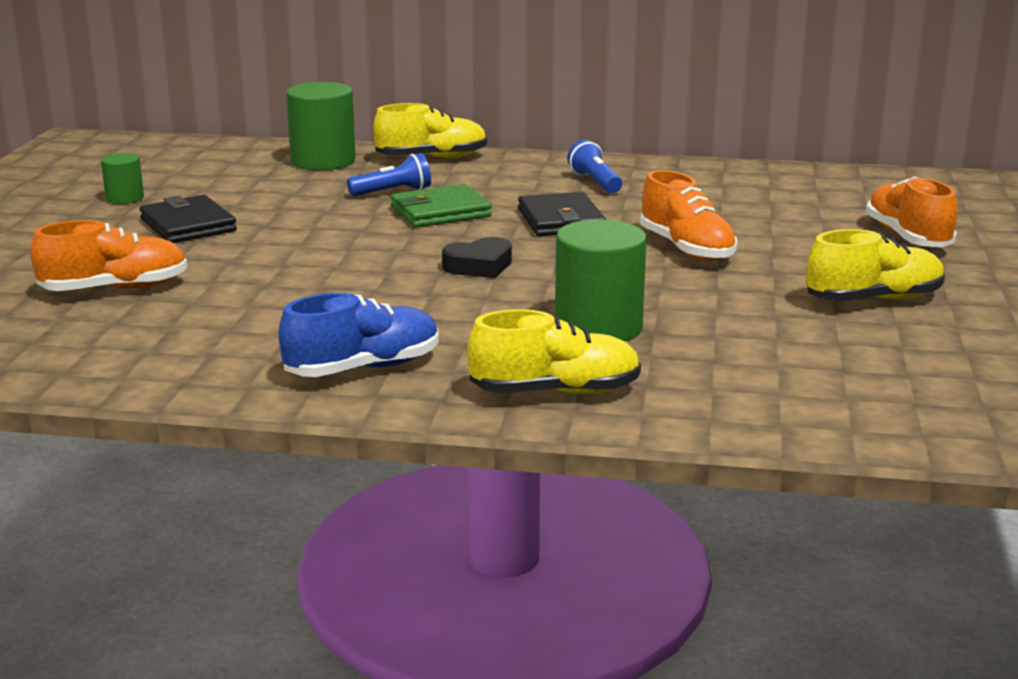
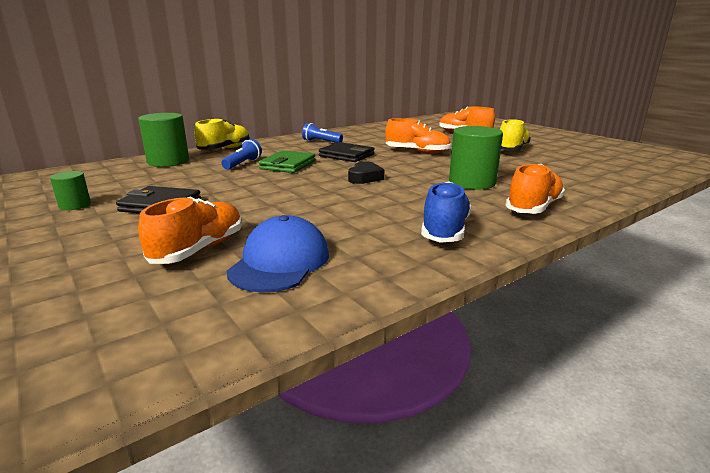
camera: 45 degrees left, 0 degrees up
yellow shoe [468,309,641,394] -> orange shoe [505,164,565,214]
none -> blue cap [227,215,329,293]

